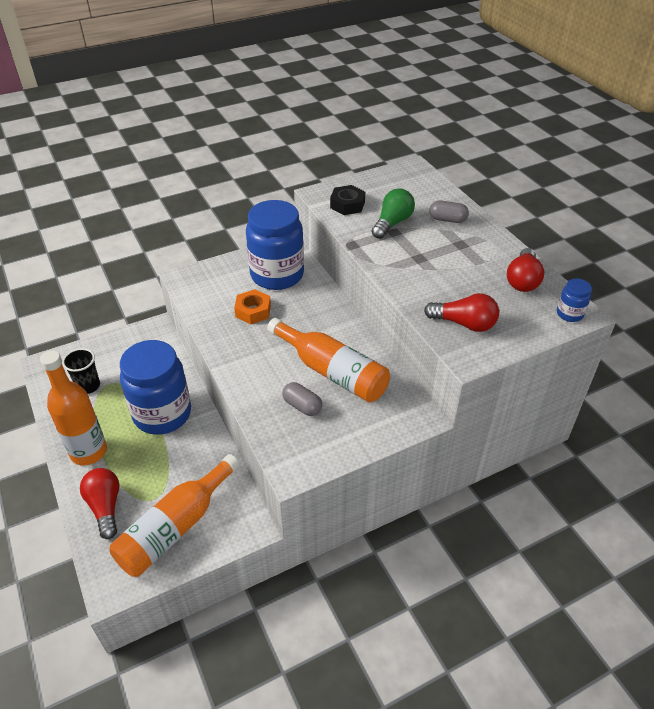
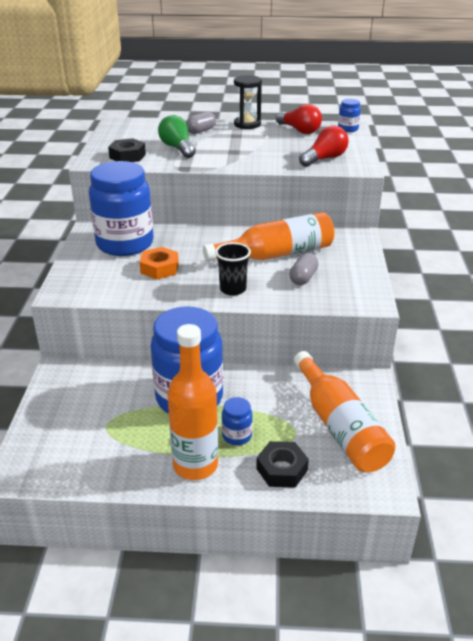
camera: 60 degrees left, 10 degrees down
black cup [62,348,100,394] -> black cup moved to [215,242,251,295]
red light bulb [80,468,119,539] -> black nut [256,441,309,488]
grey capsule [282,382,322,416] -> grey capsule turned 45 degrees counterclockwise [289,253,319,285]
none -> blue jar [222,397,253,445]
none -> black hourglass [234,75,262,129]

